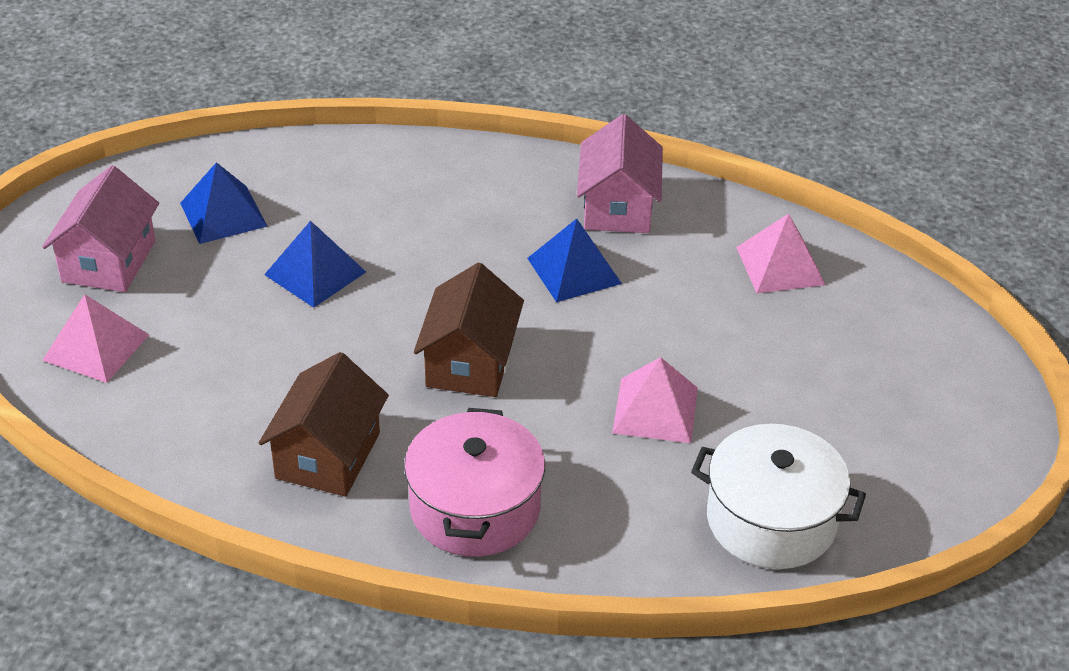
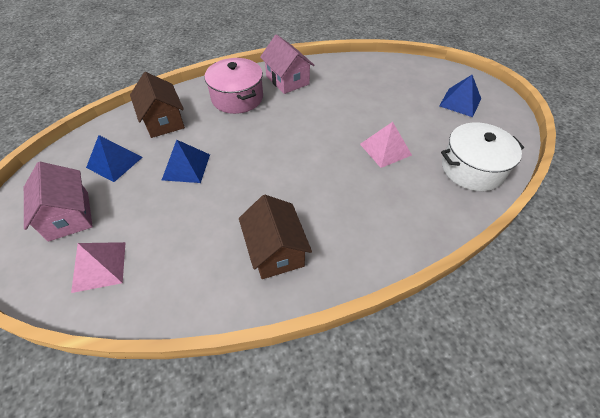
camera: 35 degrees left, 10 degrees up
pink pot [404,408,545,557] -> pink pot moved to [205,58,263,114]
brown house [414,263,524,397] -> brown house moved to [130,72,185,138]
blue pyramid [527,219,622,302] -> blue pyramid moved to [439,75,481,117]
pink pyramid [736,214,825,293] -> none

